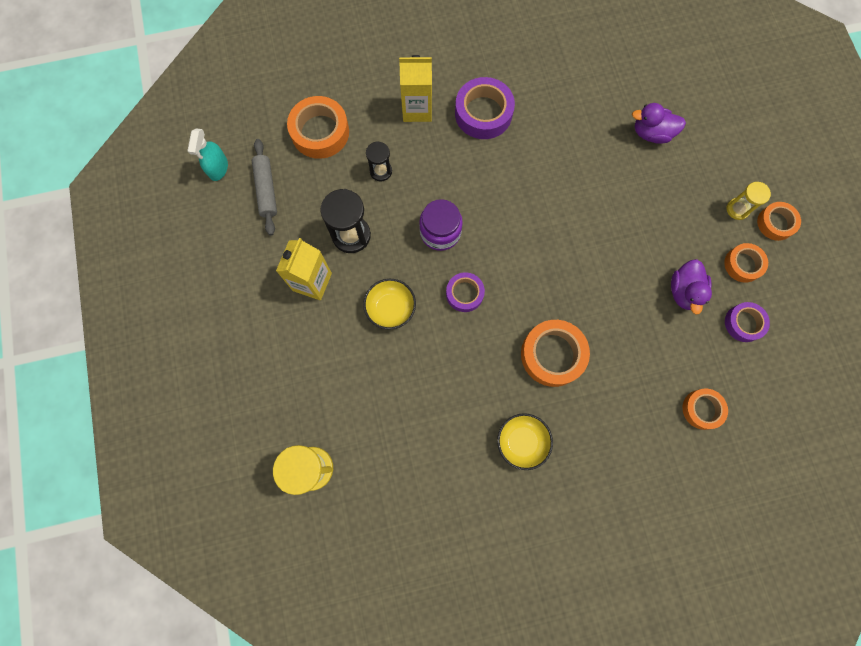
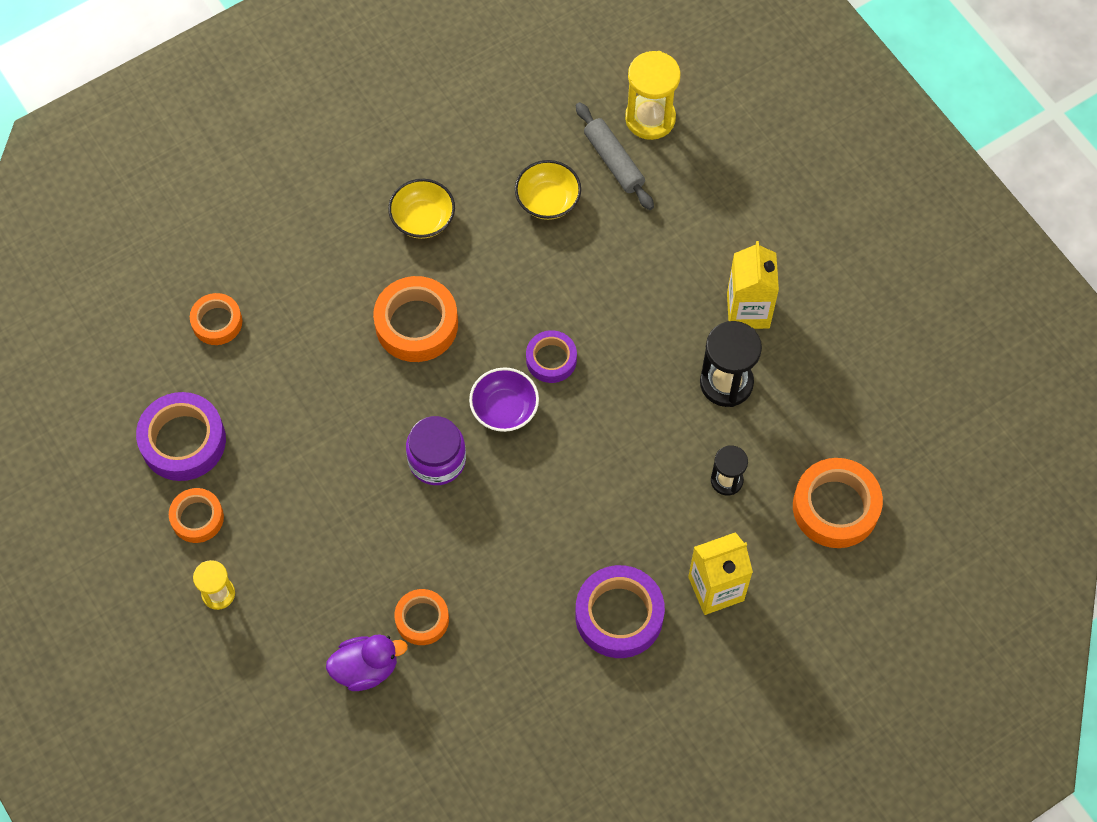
camera: 160 degrees right, 10 degrees down
turquoise spray bottle [187,128,228,181] -> none
grey rolling pin [252,139,277,236] -> grey rolling pin moved to [576,102,654,210]
yellow bowl [363,279,416,330] -> yellow bowl moved to [515,160,581,220]
purple jar [419,199,463,251] -> purple jar moved to [406,416,466,485]
purple duck [671,259,712,315] -> none
purple tape [725,302,770,342] -> purple tape [136,392,226,481], size x1.65
orange tape [757,202,801,241] -> orange tape moved to [394,589,449,645]
none -> purple bowl [469,367,539,432]

